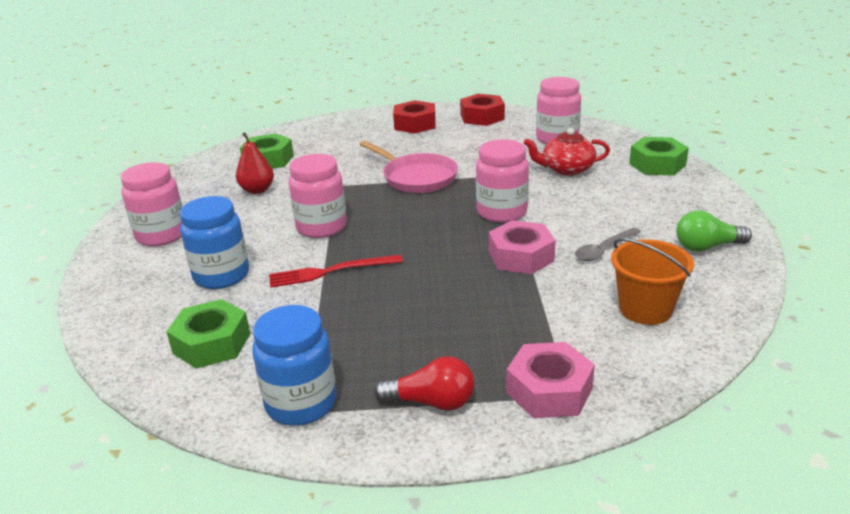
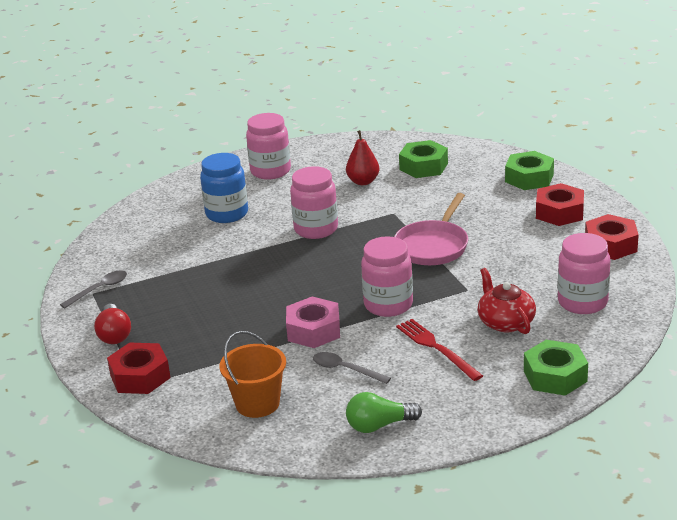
camera: 70 degrees right, 0 degrees up
green nut [166,299,250,369] -> green nut moved to [505,151,554,190]
blue jar [252,305,337,426] -> grey spoon [60,270,127,308]
red fork [269,255,403,288] -> red fork moved to [396,319,483,381]
pink nut [506,342,595,418] -> red nut [107,343,171,394]
green light bulb [676,210,752,252] -> green light bulb turned 75 degrees counterclockwise [346,392,422,433]

